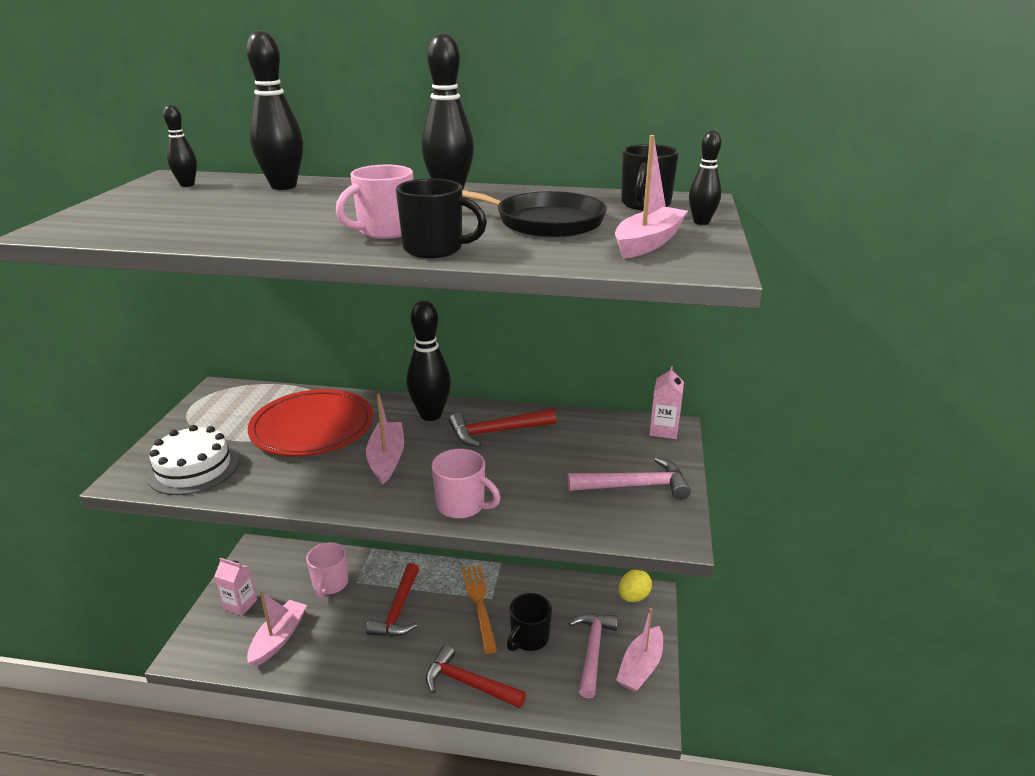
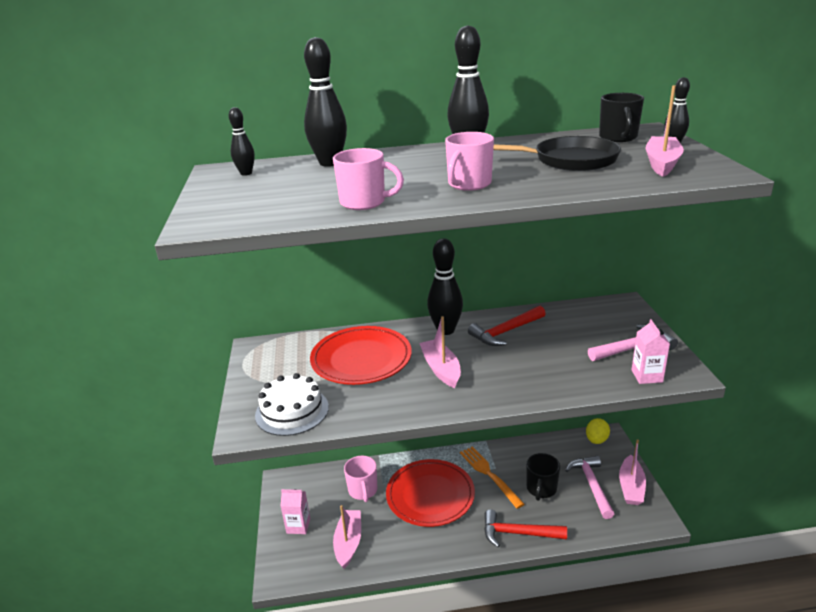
camera: 15 degrees left, 0 degrees up
red hammer [366,563,419,637] -> red plate [386,459,475,527]
black mug [396,178,487,258] -> none
pink mug [432,449,500,519] -> pink mug moved to [333,148,404,210]
pink carton [649,366,684,439] -> pink carton moved to [632,319,670,384]

